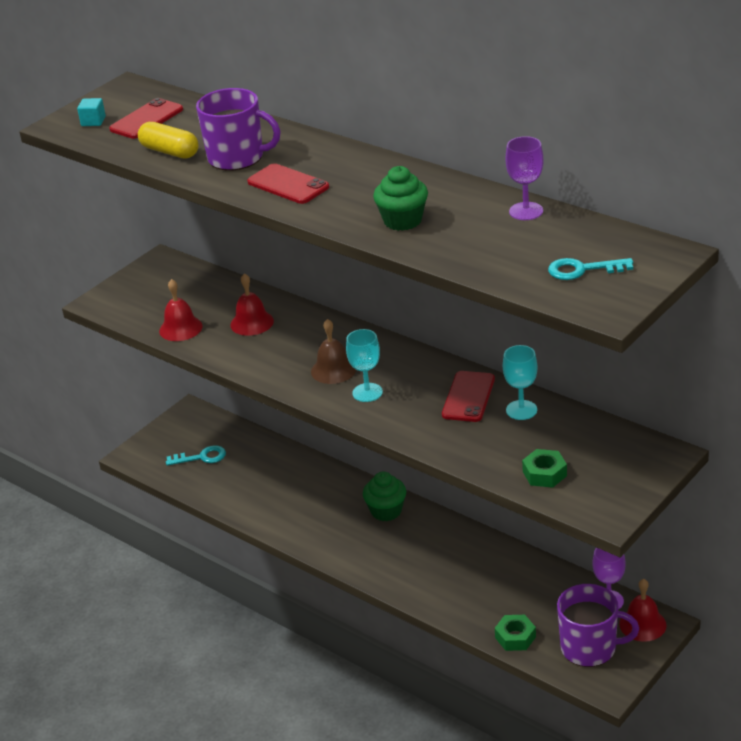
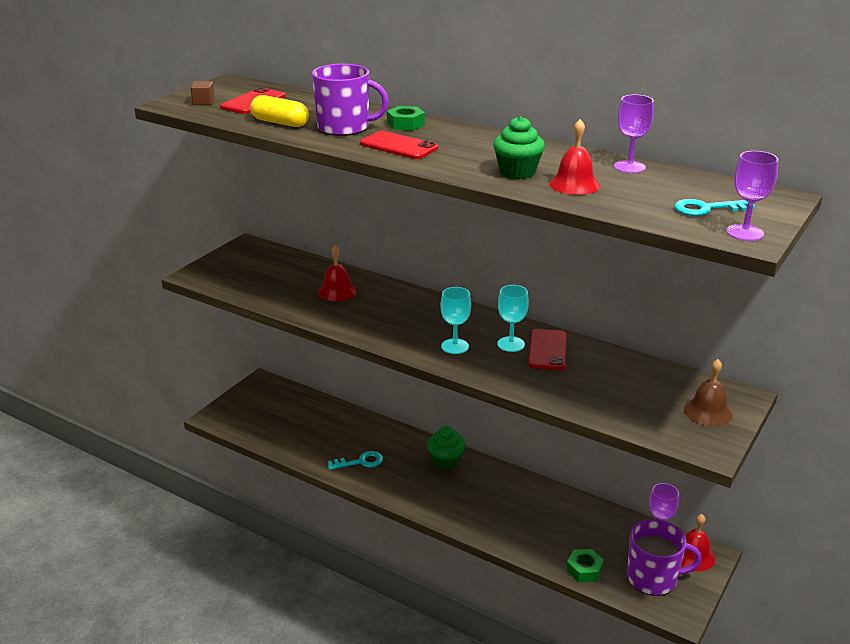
camera: 10 degrees left, 5 degrees down
turquoise cube [77,98,106,126] -> brown cube [190,81,215,105]
red bell [159,279,203,341] -> red bell moved to [549,119,600,195]
turquoise key [166,445,226,466] -> turquoise key moved to [328,451,383,470]
brown bell [311,319,356,384] -> brown bell moved to [684,359,732,426]
turquoise goblet [503,345,538,420] -> turquoise goblet moved to [497,285,529,352]
green nut [522,449,567,488] -> green nut moved to [387,106,425,131]
none -> purple goblet [726,151,778,241]

